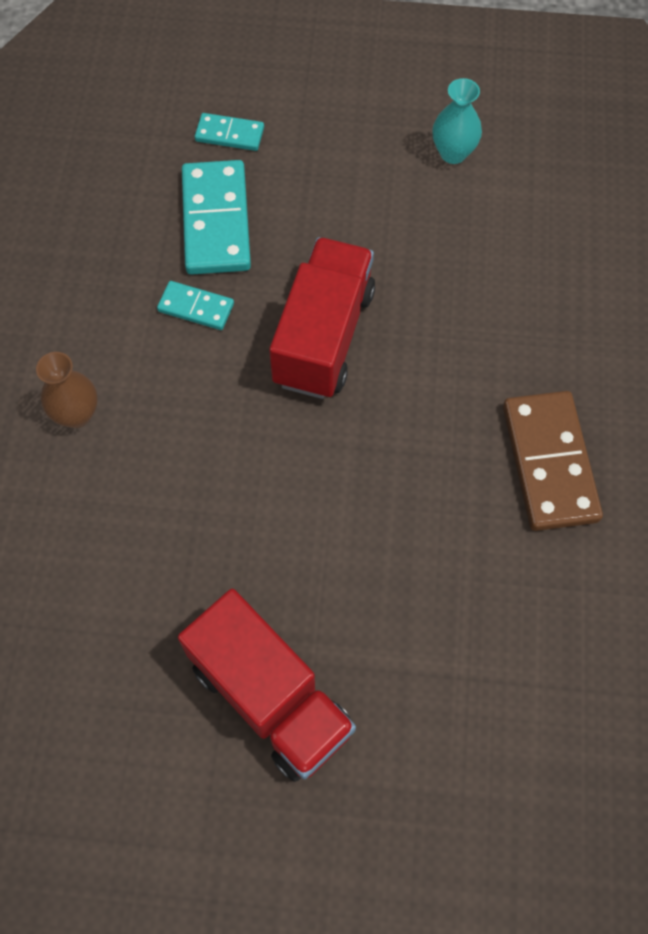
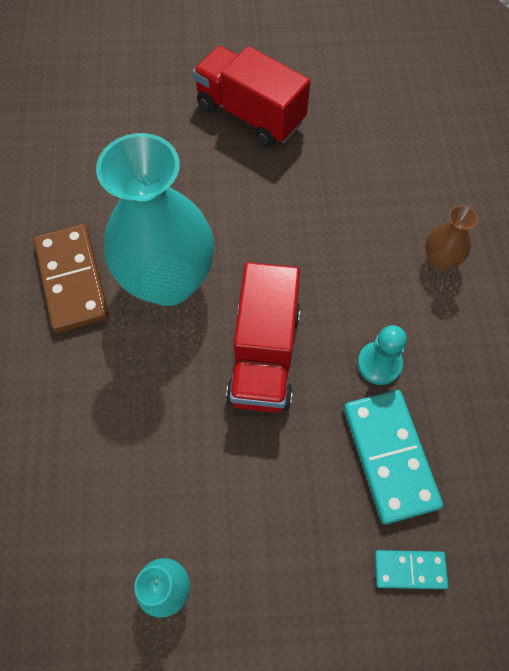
camera: 170 degrees right, 0 degrees up
turquoise domino [157,281,234,330] -> turquoise pawn [357,325,407,385]
none -> turquoise vase [96,133,214,306]

